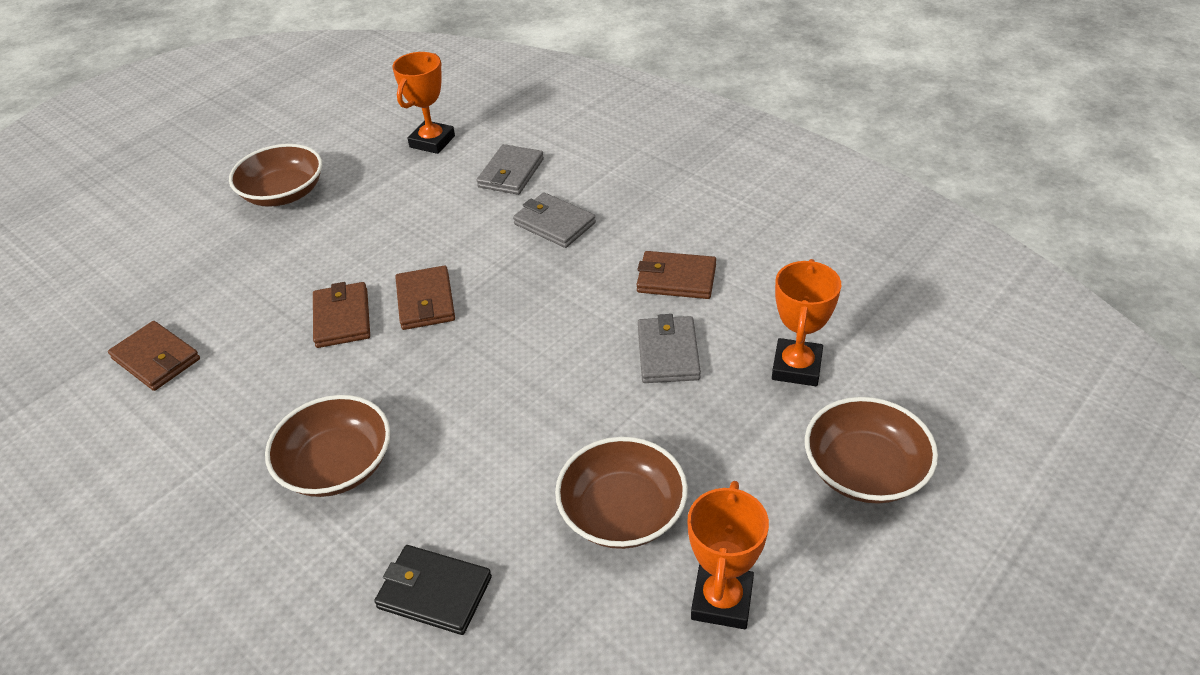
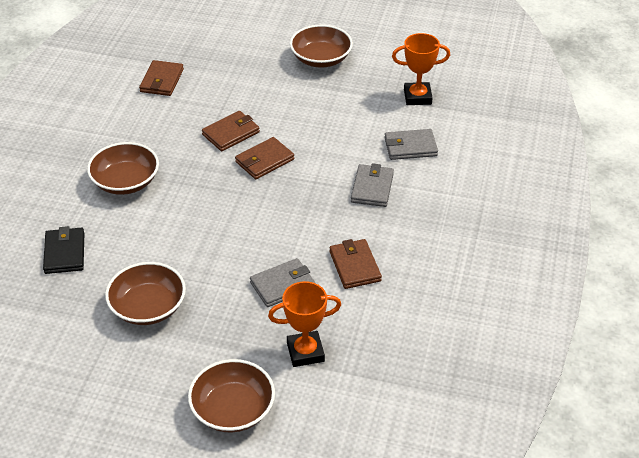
camera: 60 degrees right, 0 degrees up
orange trophy [687,481,769,629] -> none

